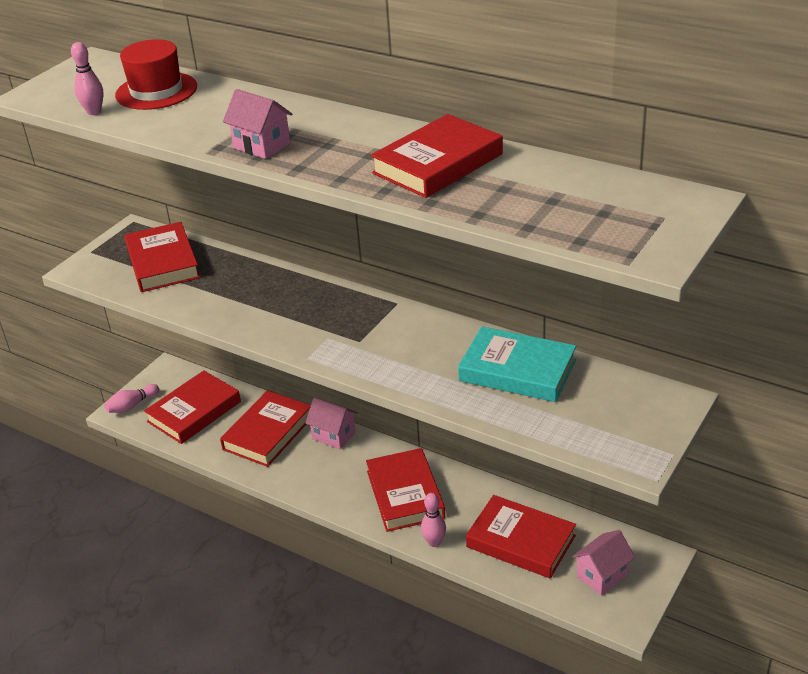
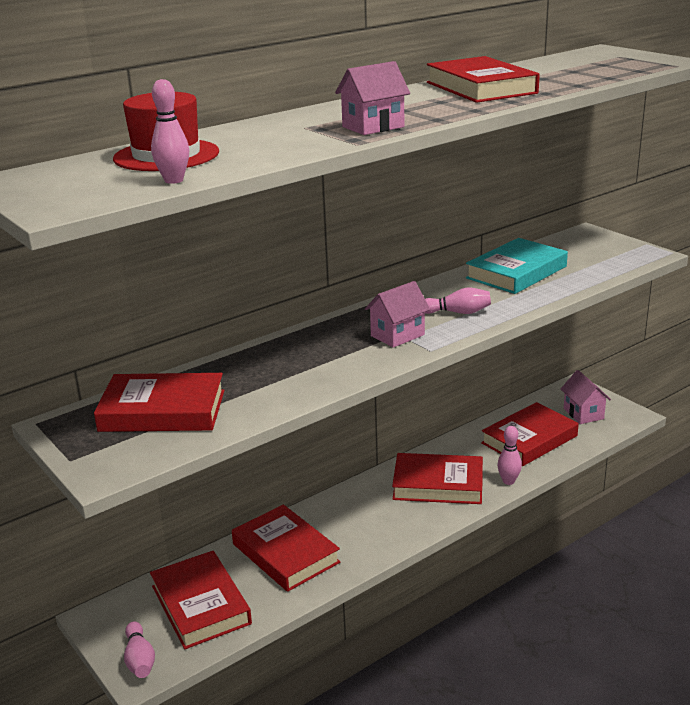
camera: 70 degrees left, 10 degrees down
pink house [305,398,358,450] -> pink house moved to [365,281,430,348]
none -> pink bowling pin [425,287,491,314]

